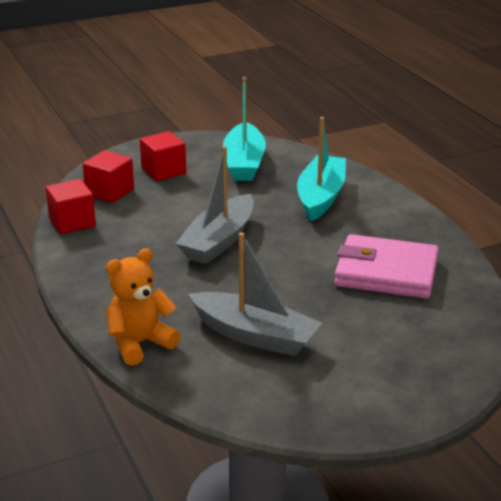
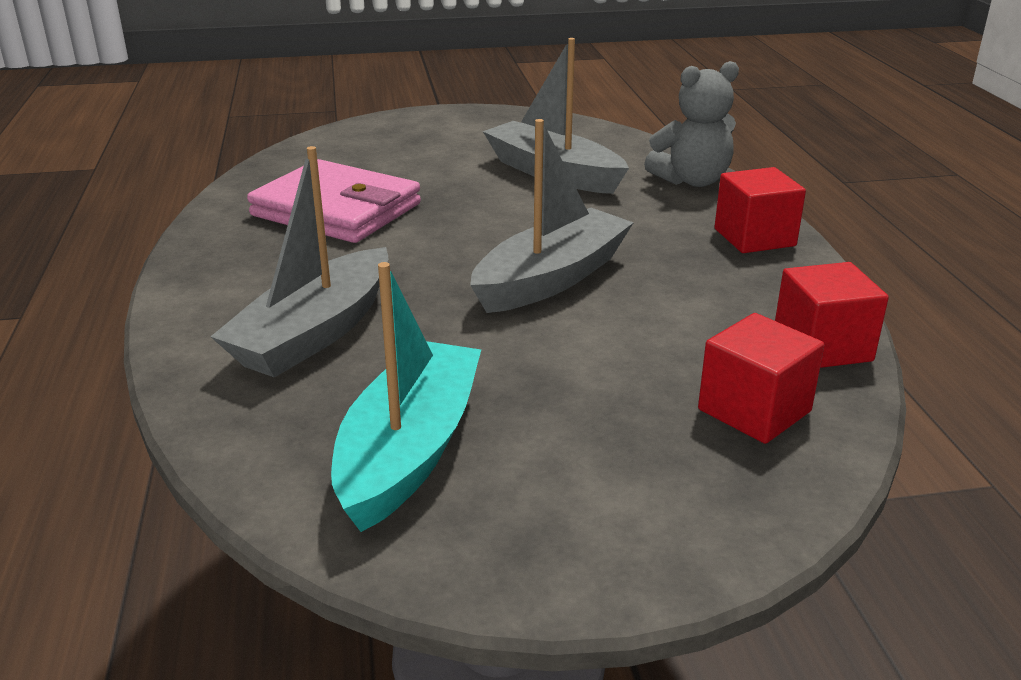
camera: 165 degrees left, 0 degrees up
orange teddy bear [106,248,181,366] -> grey teddy bear [644,61,739,187]
red cube [140,131,186,181] -> red cube moved to [714,167,806,253]
turquoise boat [297,117,346,221] -> grey boat [210,146,388,378]

